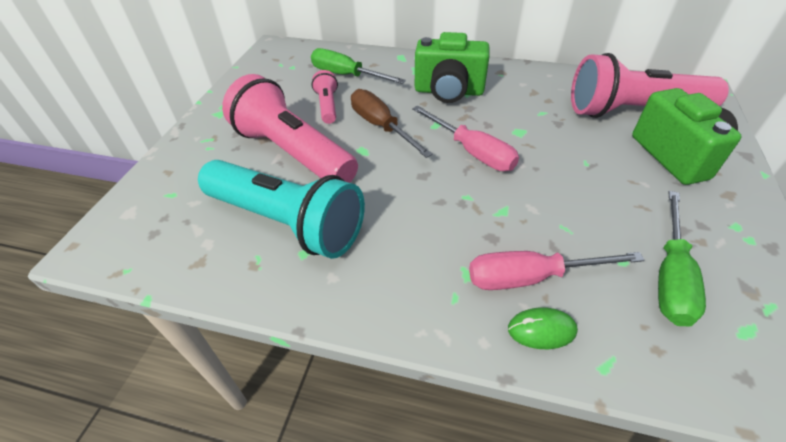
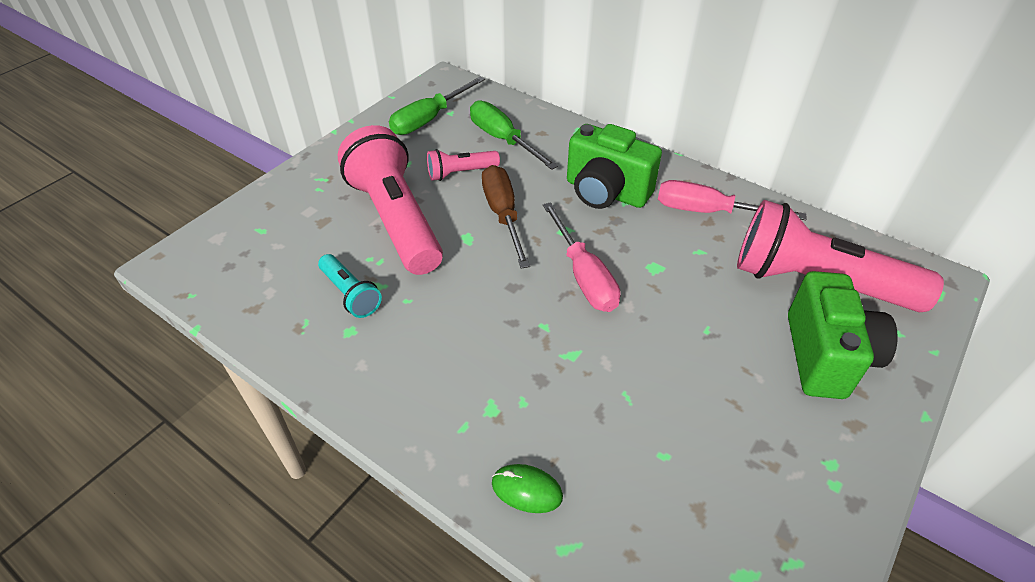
camera: 20 degrees right, 0 degrees up
turquoise flashlight [198,160,365,259] -> turquoise flashlight [318,254,382,318], size x0.47
pink flashlight [311,70,338,124] -> pink flashlight turned 120 degrees counterclockwise [427,149,500,181]
pink screwdriver [469,251,645,290] -> pink screwdriver moved to [658,180,806,220]
green screwdriver [658,191,706,326] -> green screwdriver moved to [389,76,485,135]

